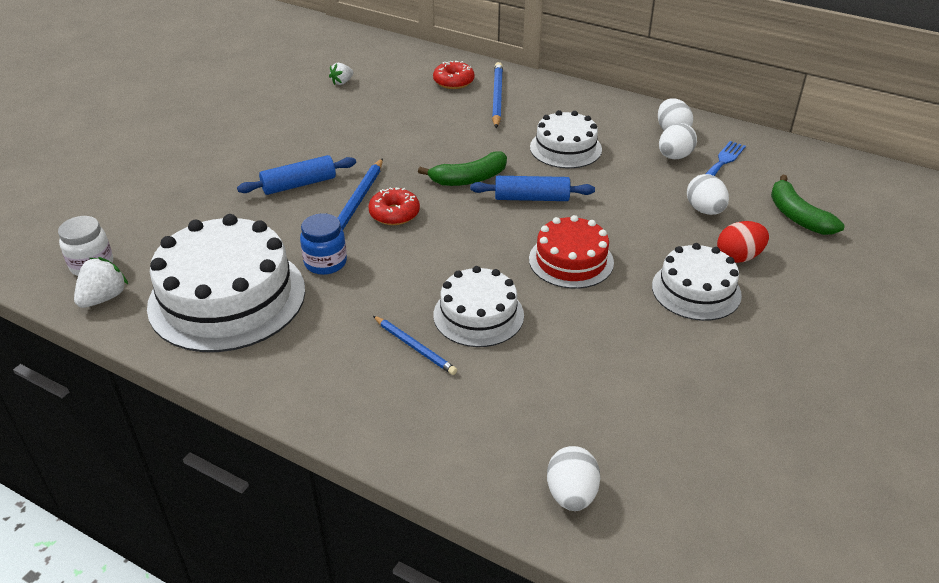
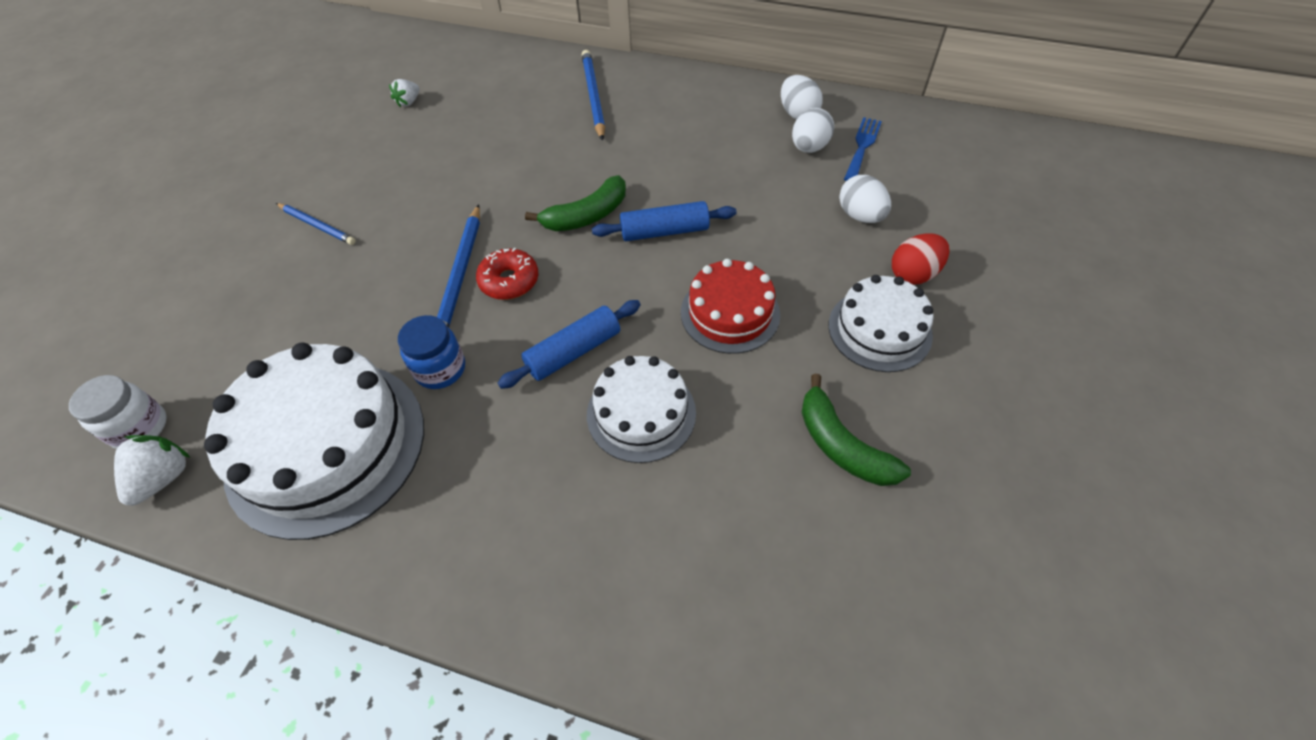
camera: 10 degrees left, 15 degrees up
blue rolling pin [237,155,356,195] -> blue rolling pin moved to [498,300,641,389]
blue pencil [373,316,457,375] -> blue pencil moved to [276,203,356,245]
red donut [433,61,475,89] -> none
white cake [530,110,602,168] -> none
white egg [547,446,600,511] -> none
green banana [771,175,845,235] -> green banana moved to [802,373,911,486]

